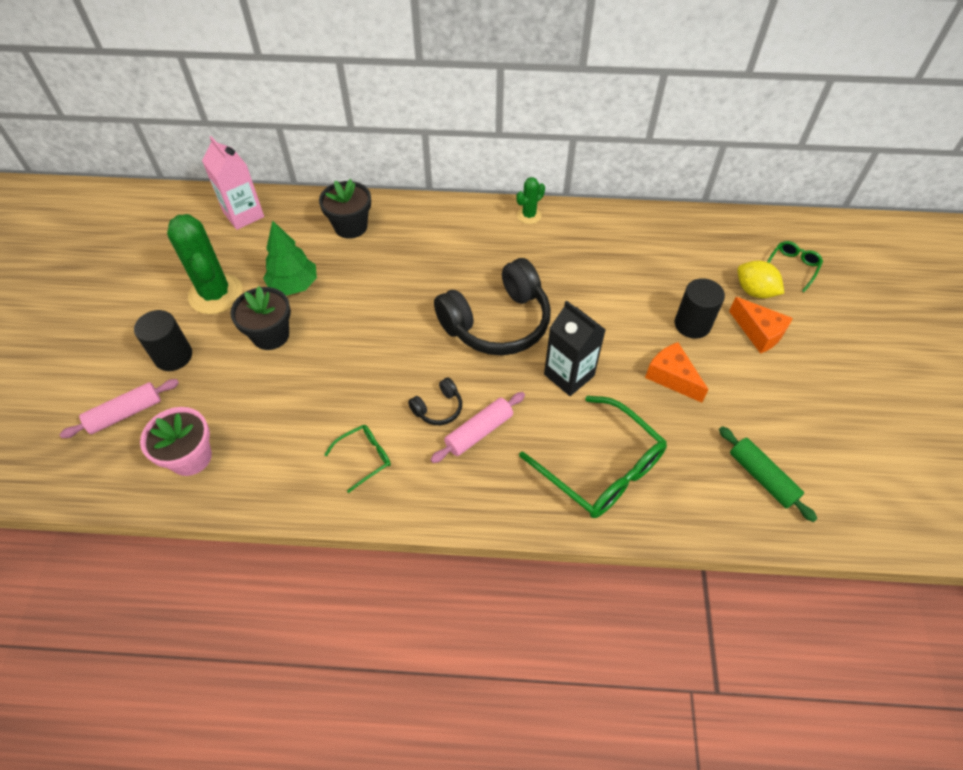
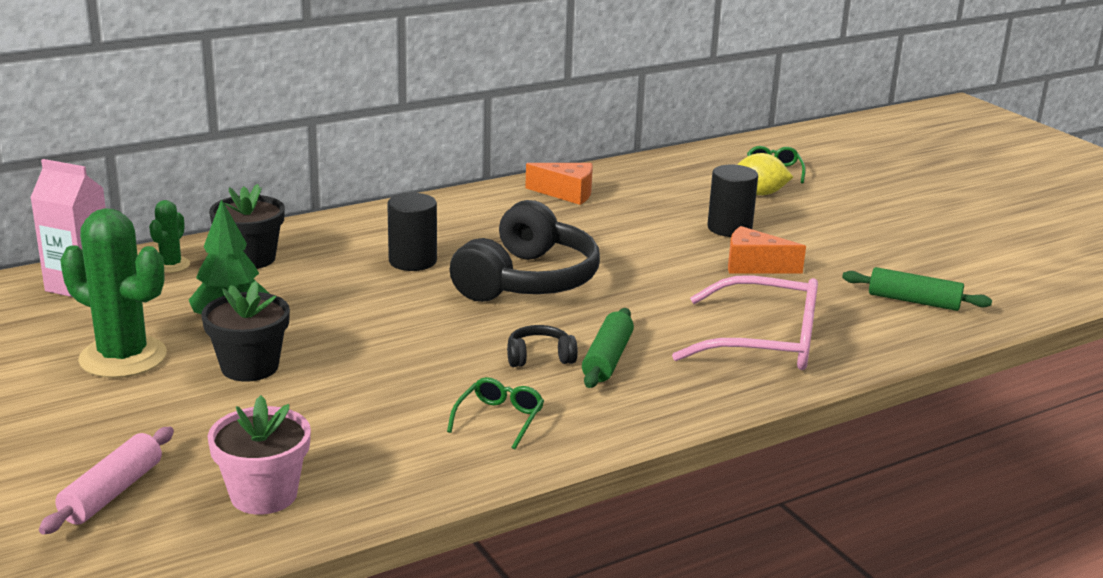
camera: 35 degrees left, 30 degrees down
black cylinder [134,310,192,371] -> black cylinder moved to [387,193,437,271]
black headphones [408,377,462,425] -> black headphones turned 120 degrees counterclockwise [507,325,578,367]
pink rolling pin [430,392,525,463] -> green rolling pin [582,308,634,388]
green cactus [516,177,545,224] -> green cactus moved to [149,200,190,273]
green glasses [519,396,667,518] -> pink glasses [672,276,818,370]
black carton [544,301,606,396] -> none
orange cheese [729,297,793,354] -> orange cheese moved to [525,163,593,205]

